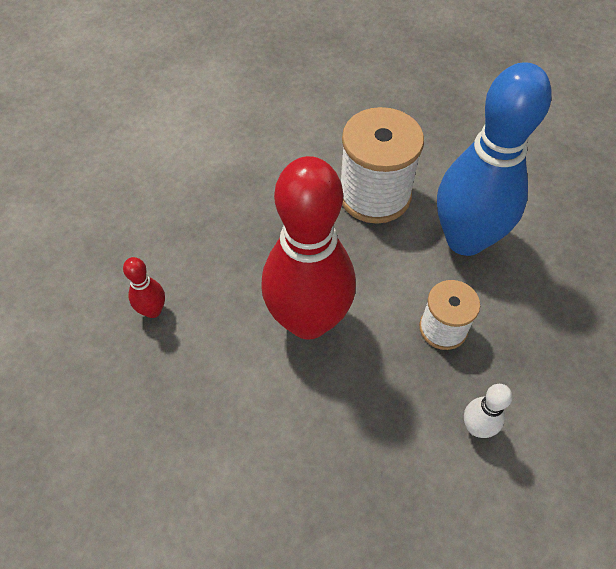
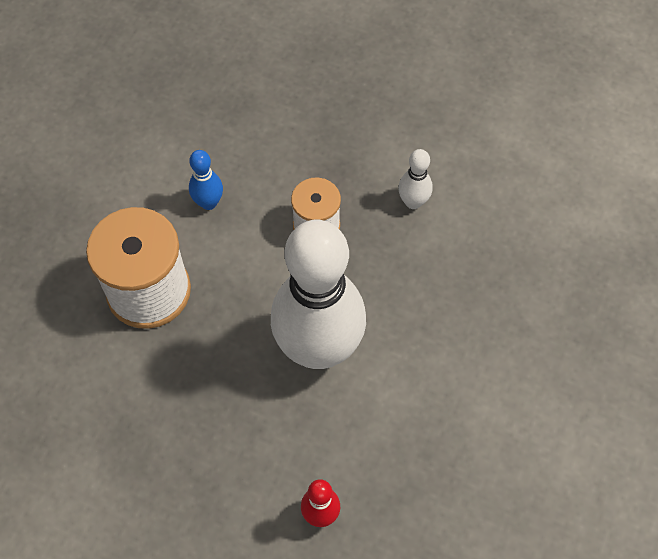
camera: 95 degrees left, 5 degrees up
red bowling pin [261,156,356,340] -> white bowling pin [271,220,366,369]
blue bowling pin [437,63,551,256] -> blue bowling pin [189,150,223,210], size x0.40

